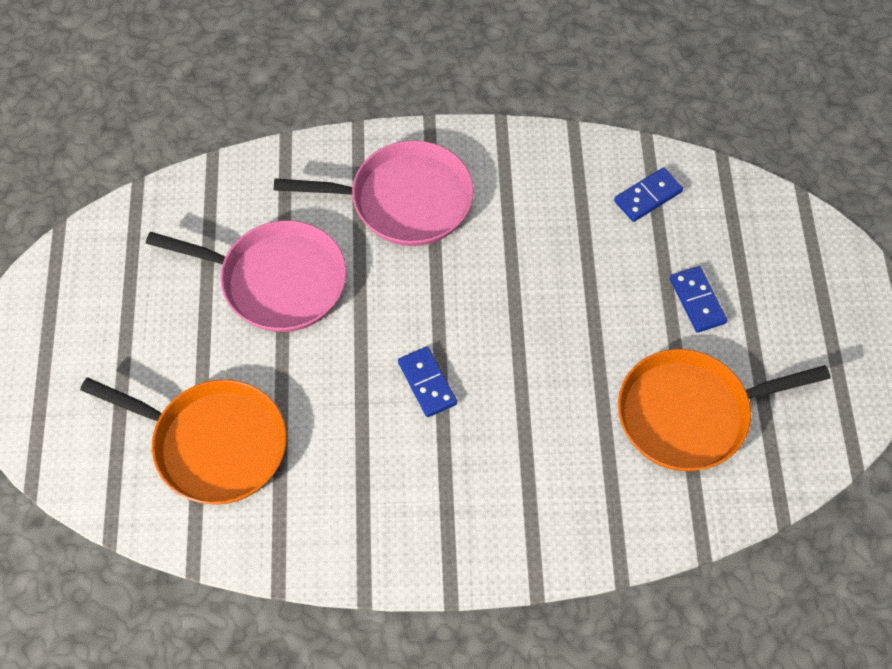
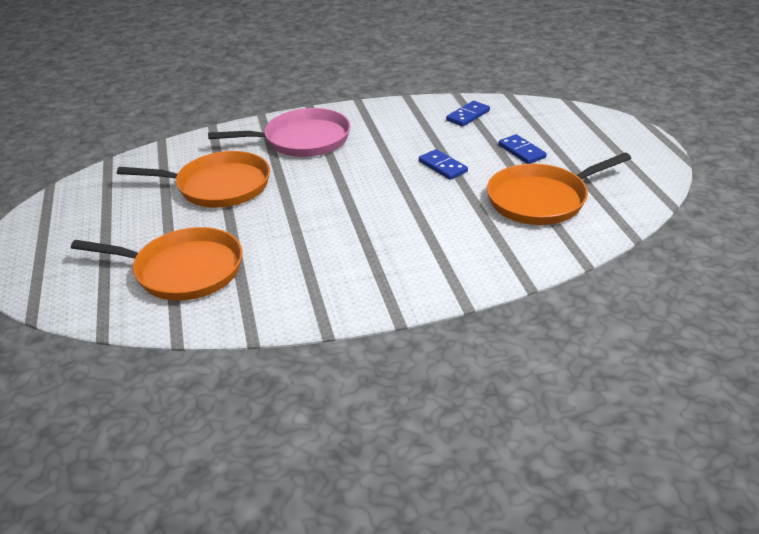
camera: 10 degrees left, 25 degrees down
pink pan [146,220,347,332] -> orange pan [117,151,270,208]
blue domino [398,346,457,417] -> blue domino moved to [419,149,468,180]

